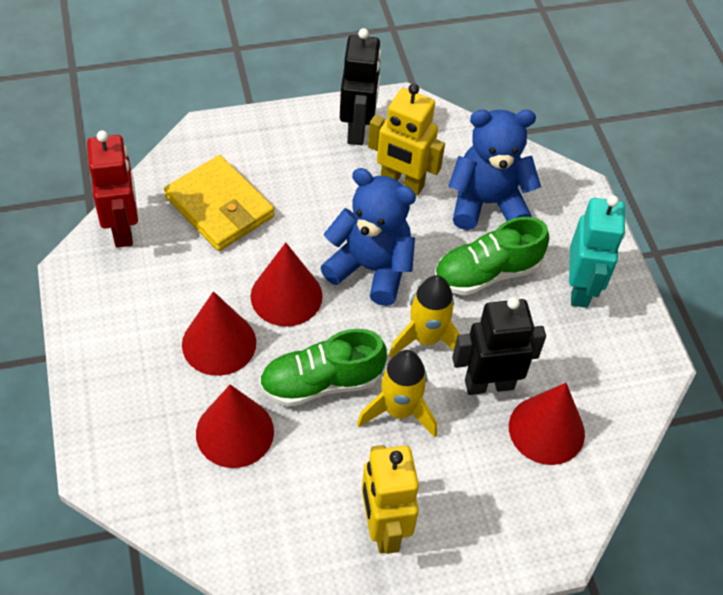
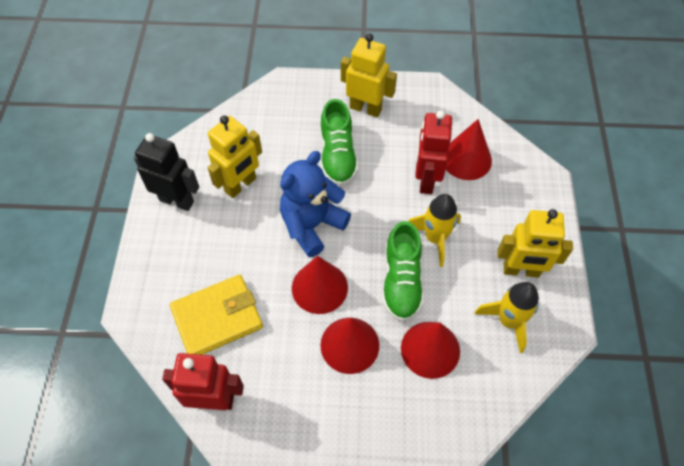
camera: 70 degrees left, 5 degrees up
yellow rocket [389,275,460,358] -> yellow rocket moved to [475,282,539,353]
blue teddy bear [448,110,541,230] -> none
black robot [452,297,546,395] -> red robot [415,110,452,194]
turquoise robot [569,195,625,308] -> yellow robot [341,33,397,117]

